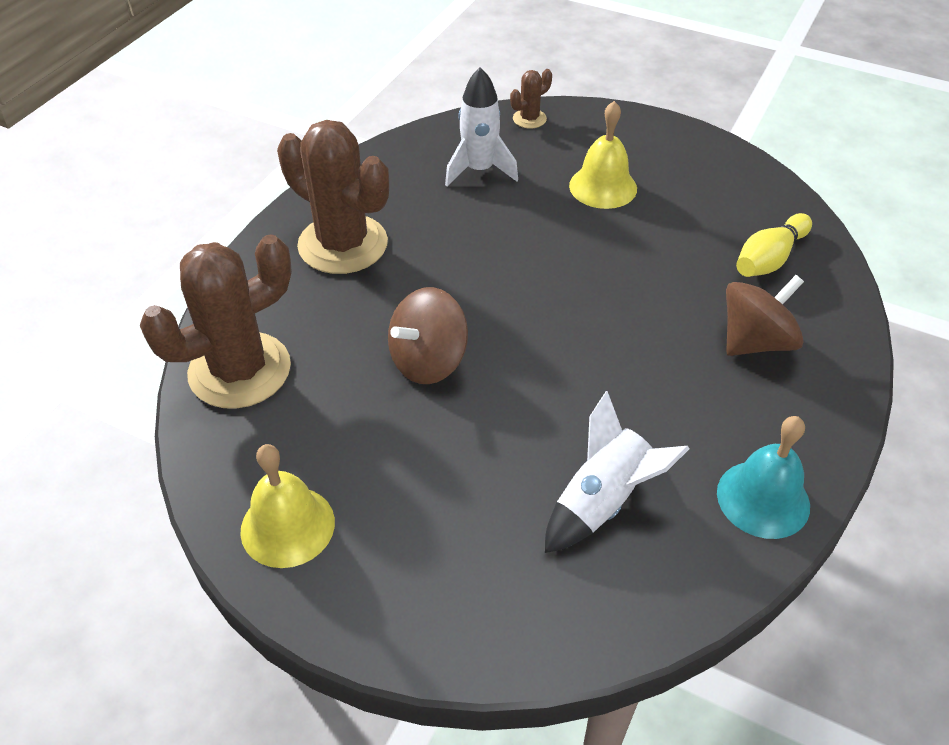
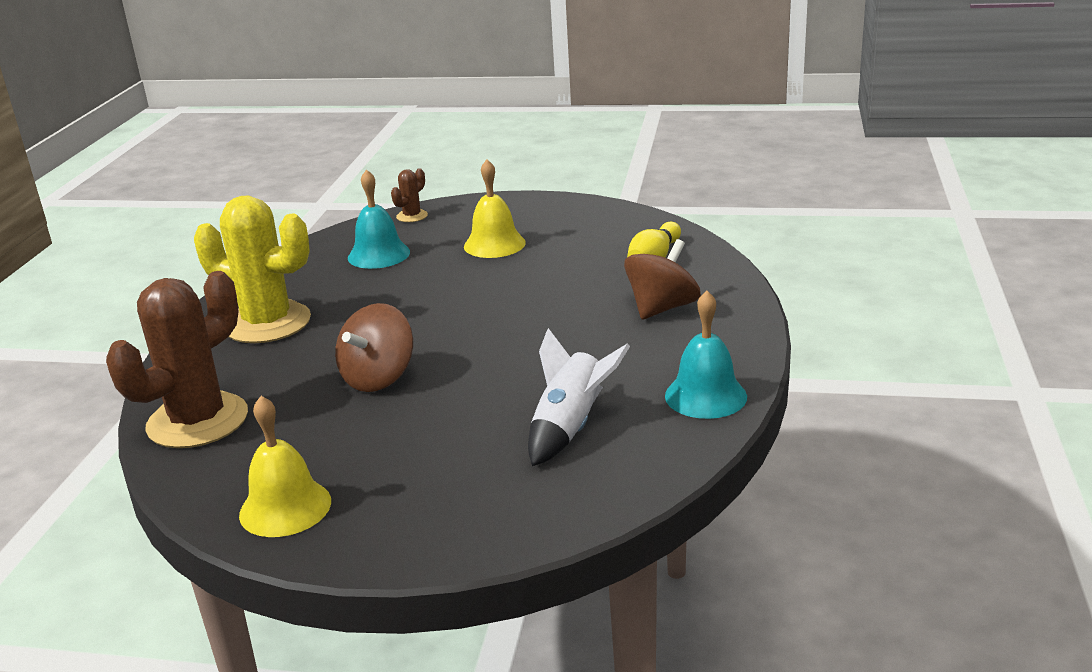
camera: 15 degrees left, 20 degrees down
brown cactus [277,120,389,274] -> yellow cactus [194,195,311,343]
white rocket [445,67,518,187] -> turquoise bell [348,169,410,269]

